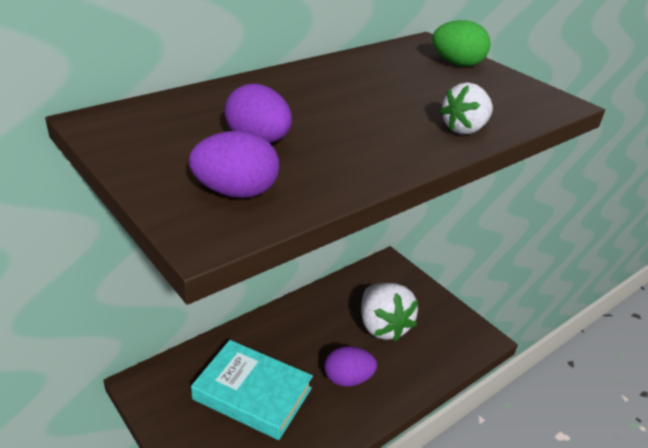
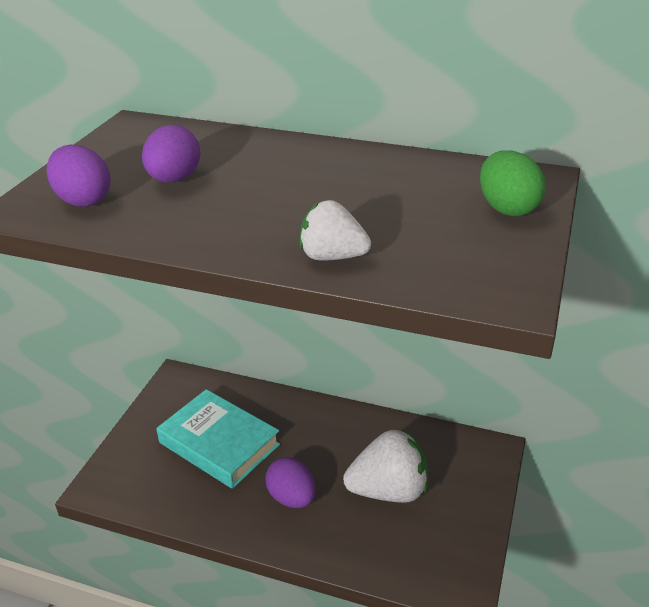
camera: 60 degrees right, 0 degrees up
turquoise book [191,340,313,440] -> turquoise book turned 45 degrees counterclockwise [156,389,280,489]
white strawberry [361,283,418,342] -> white strawberry turned 135 degrees counterclockwise [343,429,428,503]

